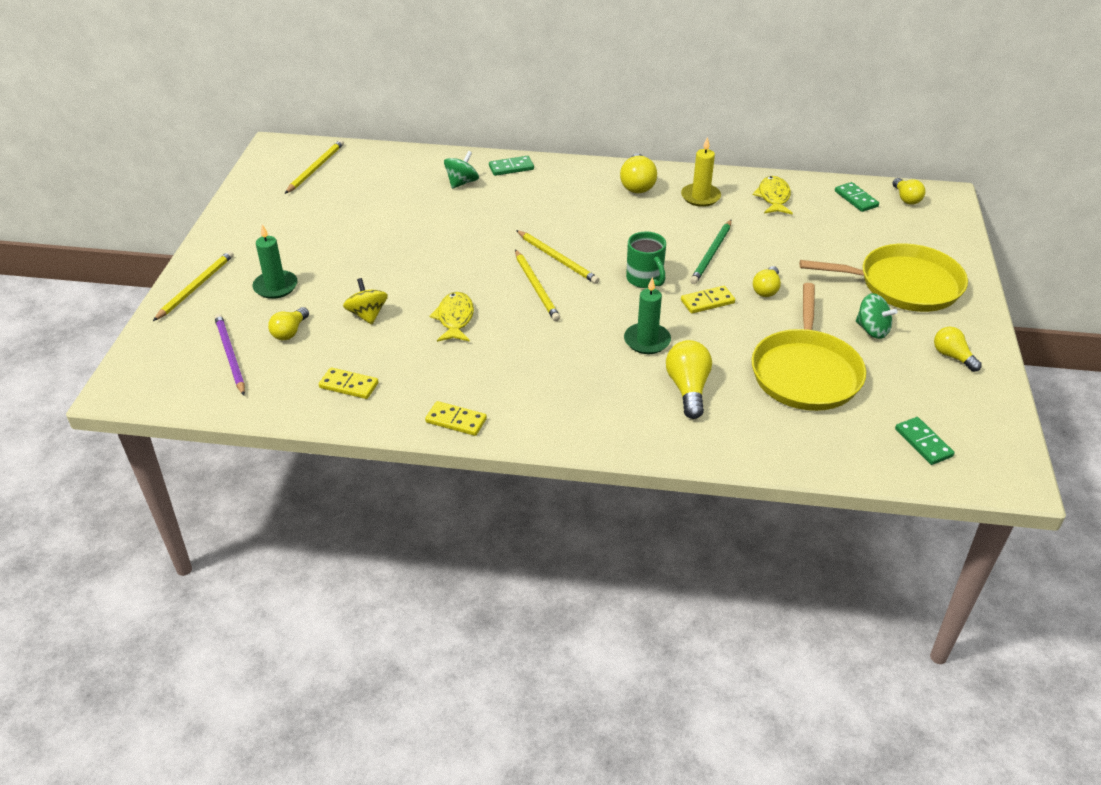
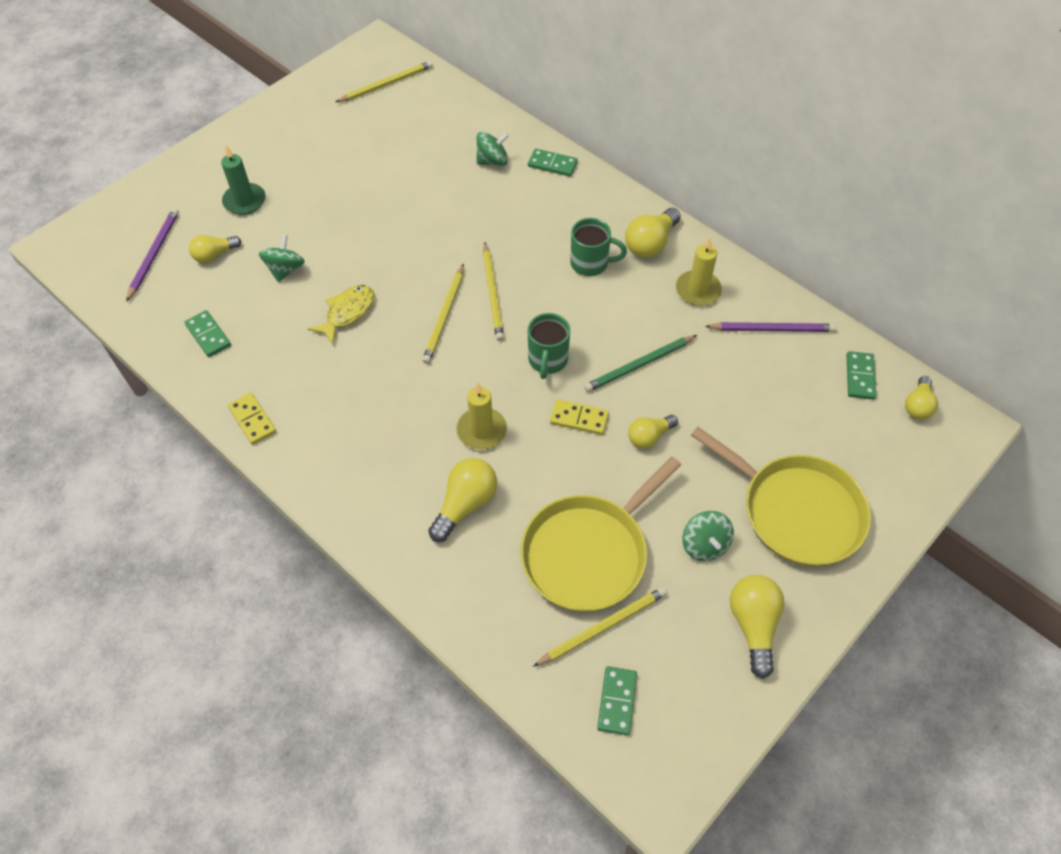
camera: 35 degrees right, 15 degrees up
yellow pencil [153,251,234,321] -> yellow pencil moved to [533,587,667,667]
yellow domino [319,367,379,399] -> green domino [184,310,231,357]
yellow spinning top [343,278,388,325] -> green spinning top [259,235,305,282]
green candle [624,277,671,354] -> yellow candle [456,383,507,450]
yellow fish [753,176,793,215] -> purple pencil [705,322,836,332]
yellow light bulb [934,327,982,372] -> yellow light bulb [730,575,785,679], size x1.52
none -> green mug [570,218,627,276]

